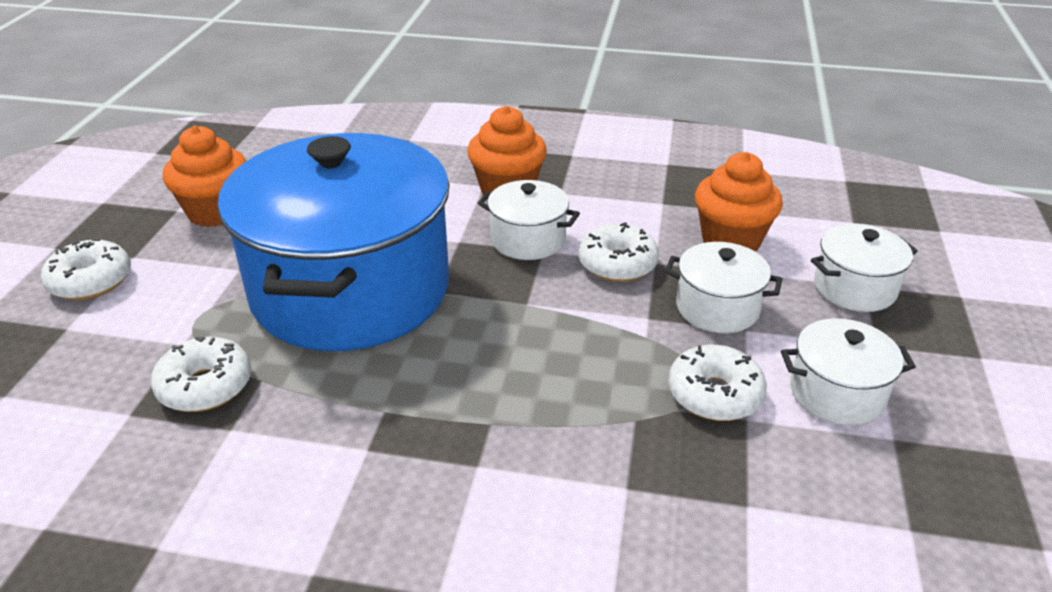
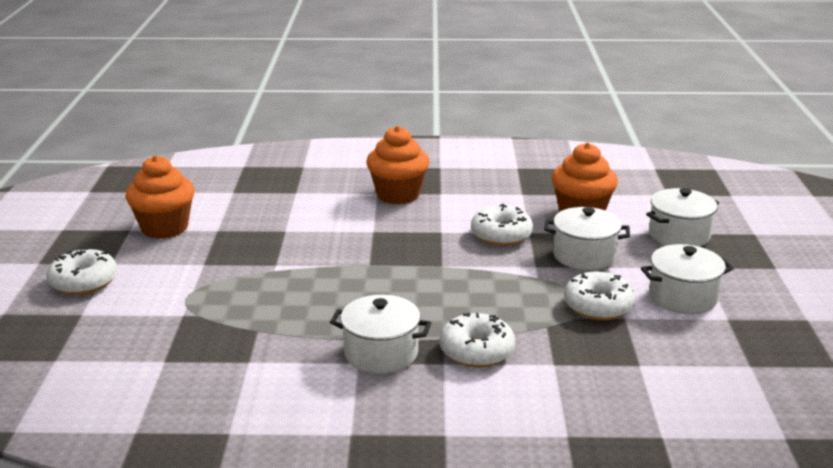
camera: 10 degrees left, 10 degrees down
white donut [151,336,251,412] -> white donut moved to [440,313,515,368]
blue pot [218,133,450,351] -> none
white pot [478,180,580,260] -> white pot moved to [330,295,431,374]

